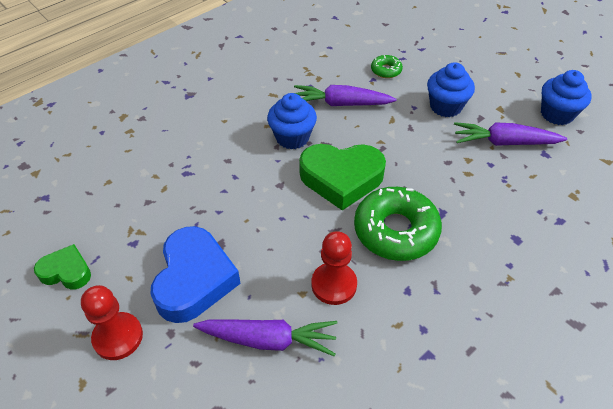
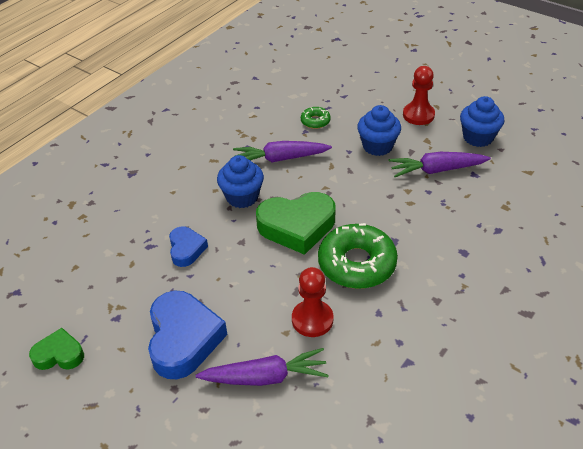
camera: 10 degrees left, 5 degrees down
red pawn [81,285,143,360] -> red pawn moved to [403,66,435,125]
none -> blue heart [169,227,208,267]

